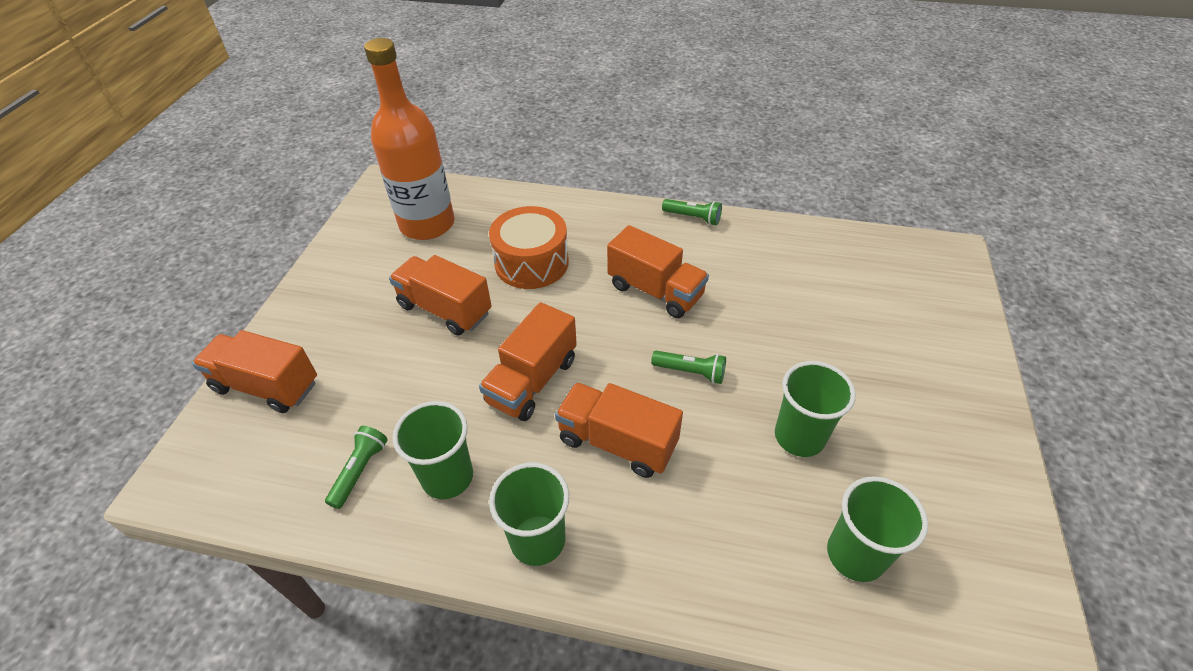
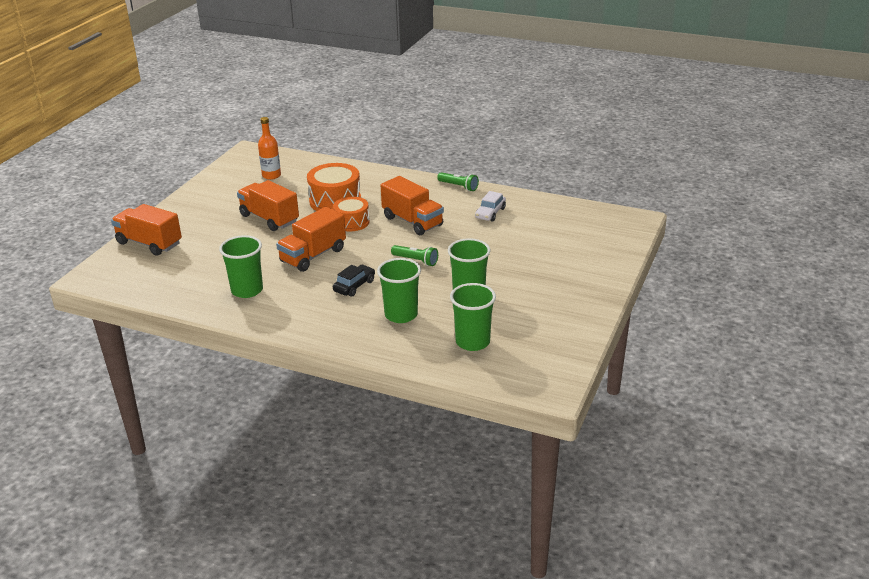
camera: 10 degrees right, 15 degrees down
green flashlight [325,426,388,509] -> none
orange bottle [364,38,455,240] -> orange bottle [258,117,281,180], size x0.48
green cup [489,462,569,566] -> green cup moved to [377,258,421,323]
orange truck [555,382,683,478] -> black car [333,265,375,297]
none -> orange drum [333,197,370,231]
none -> white car [475,191,506,222]

